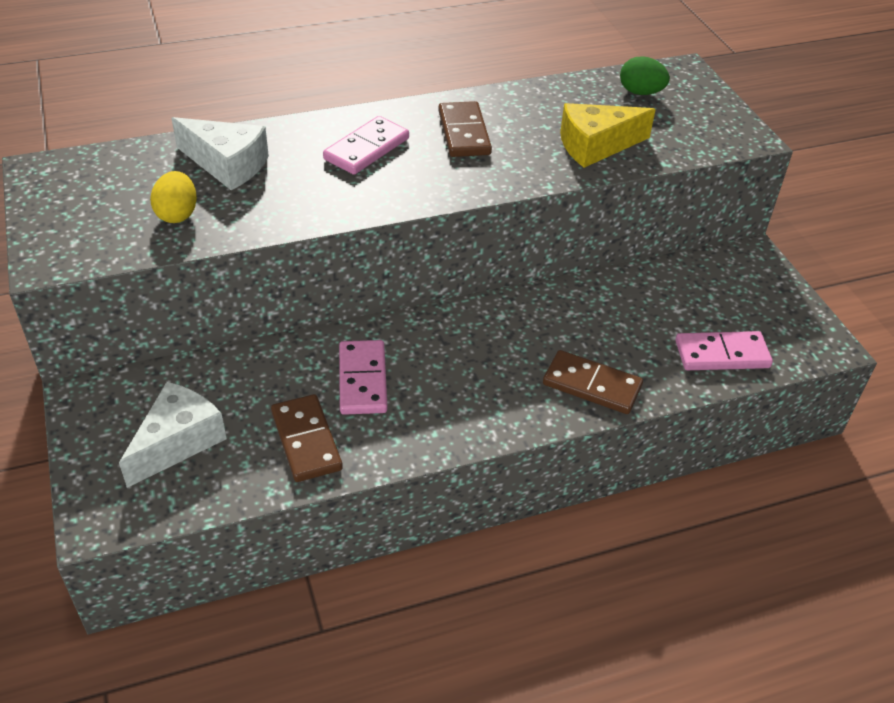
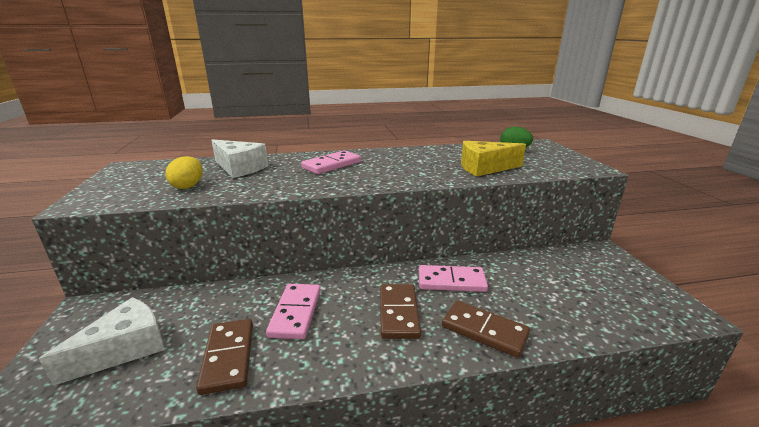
camera: 10 degrees right, 20 degrees down
brown domino [438,101,492,157] -> brown domino moved to [380,284,421,339]
pink domino [675,331,773,370] -> pink domino moved to [419,265,488,292]

